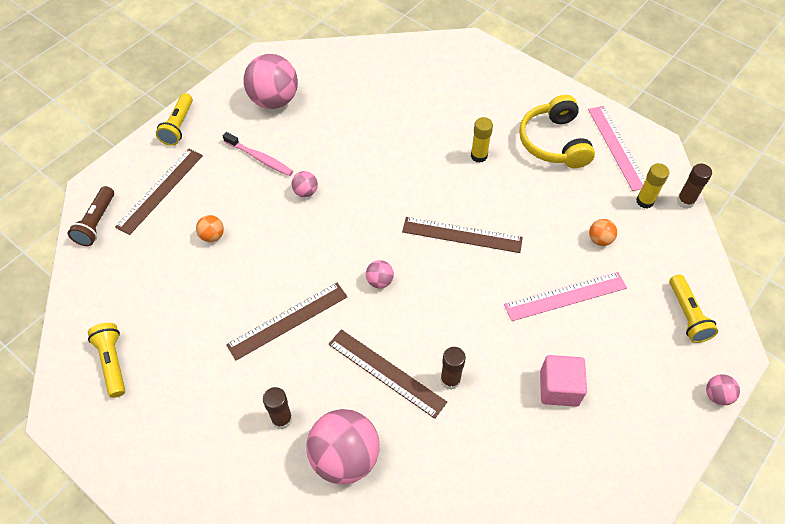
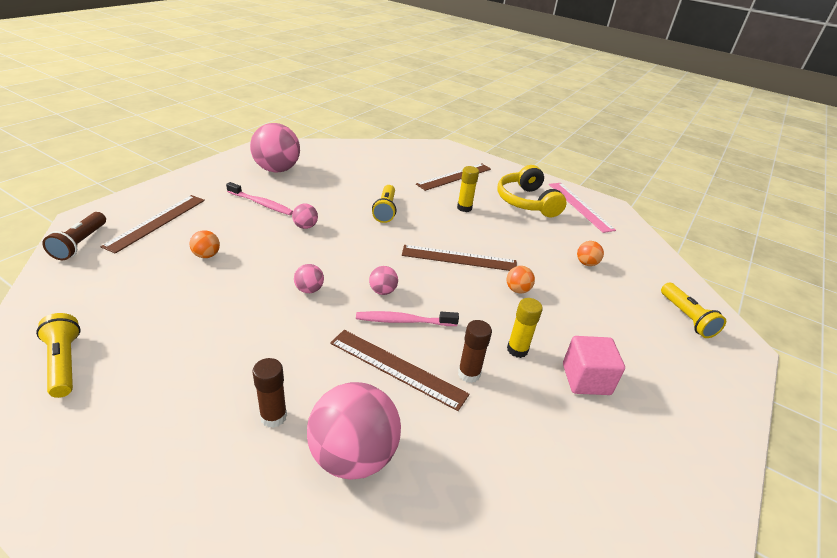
camera: 10 degrees left, 20 degrees down
yellow flashlight [156,93,193,146] -> yellow flashlight moved to [372,185,396,223]
brown ruler [226,283,347,360] -> brown ruler moved to [416,163,491,191]
pink ruler [504,272,627,321] -> none
yellow glue stick [636,163,669,209] -> yellow glue stick moved to [507,298,543,358]
brown glue stick [677,163,712,209] -> none
pink ball [706,374,740,406] -> pink ball moved to [294,264,324,293]
none -> pink toothbrush [356,311,459,326]
none -> orange ball [507,266,535,293]

